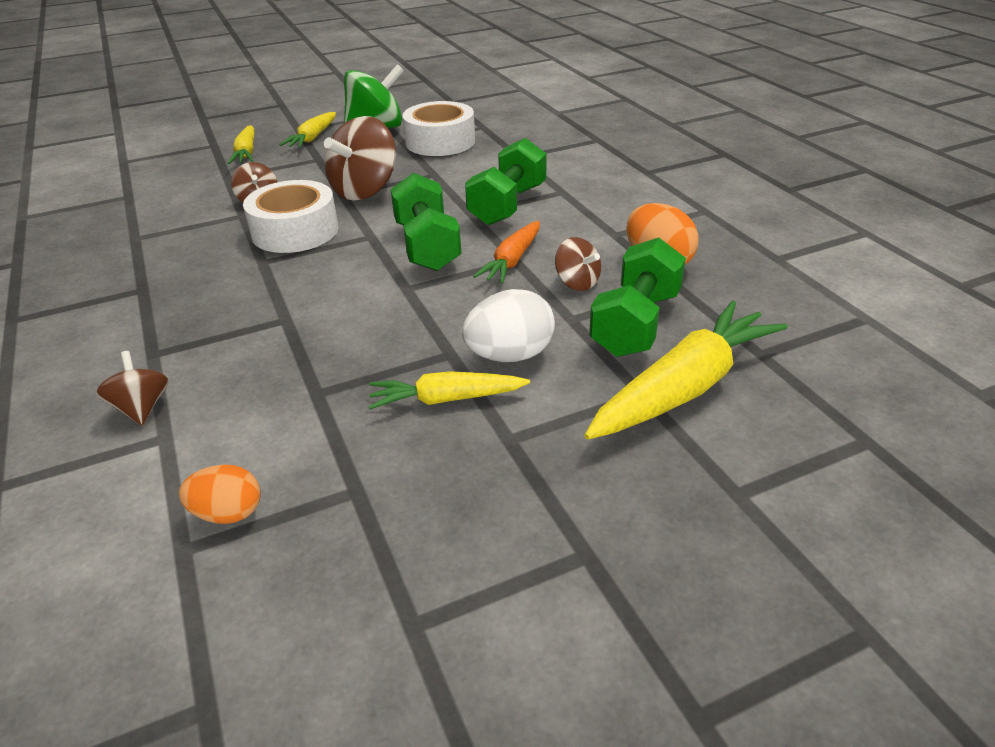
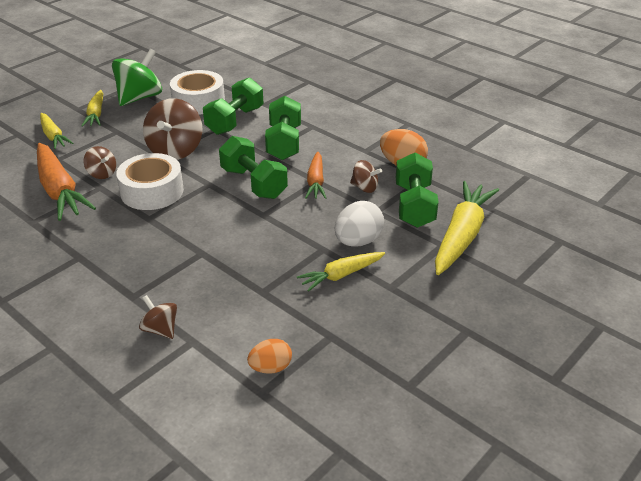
camera: 25 degrees left, 0 degrees up
none -> orange carrot [37,143,96,221]
none -> green dumbbell [203,77,264,135]

